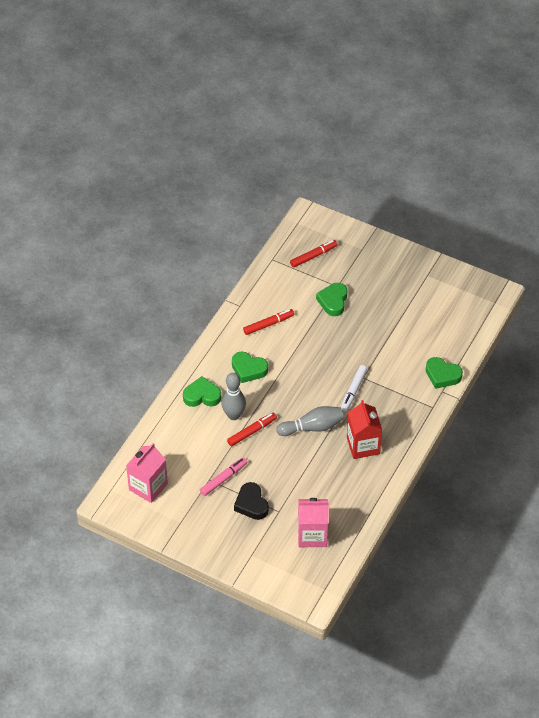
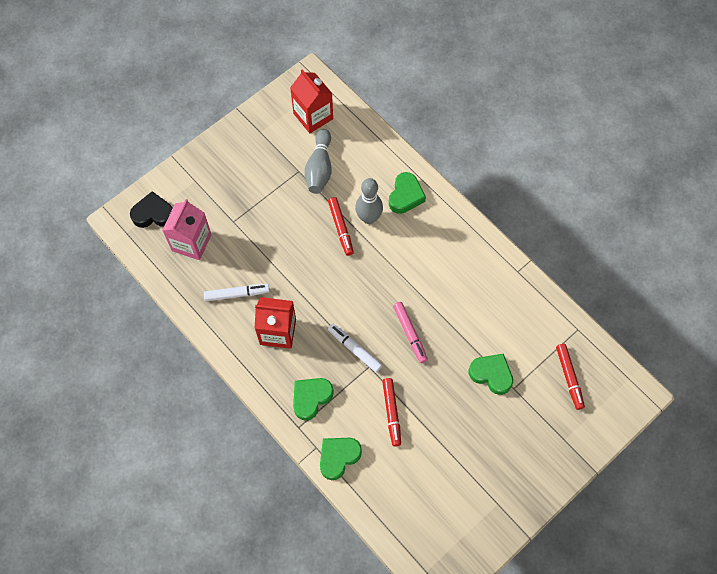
camera: 110 degrees right, 15 degrees up
pink carton [126,443,168,503] -> red carton [290,69,333,133]
pink marker [200,457,247,496] -> pink marker moved to [393,302,428,363]
green heart [232,352,268,383] -> green heart moved to [293,378,334,421]
black heart [234,482,269,520] -> black heart moved to [130,191,173,228]
red marker [243,309,294,335] -> red marker moved to [382,378,401,447]
grey bowling pin [276,406,344,436] -> grey bowling pin moved to [305,129,332,194]
none -> white marker [204,284,270,301]

